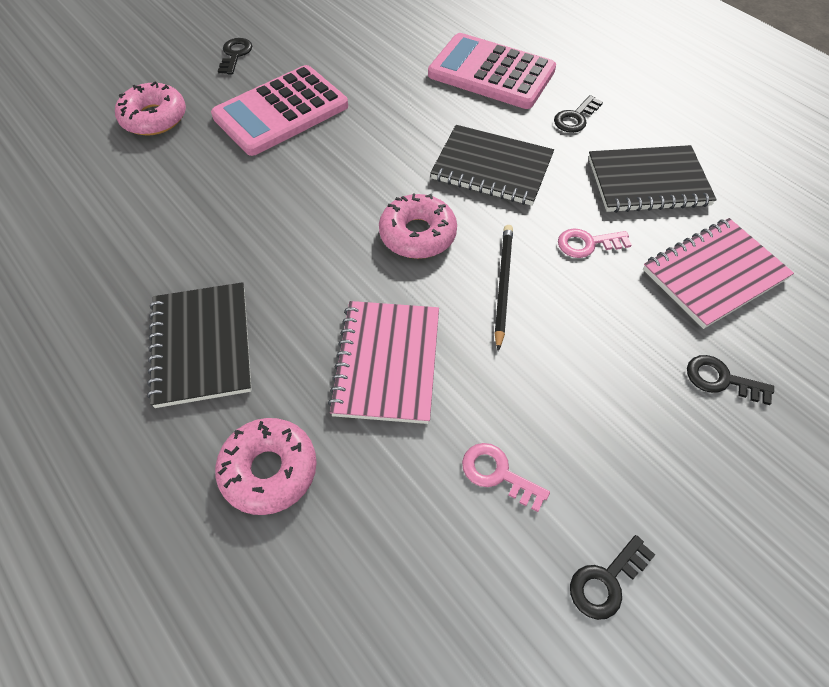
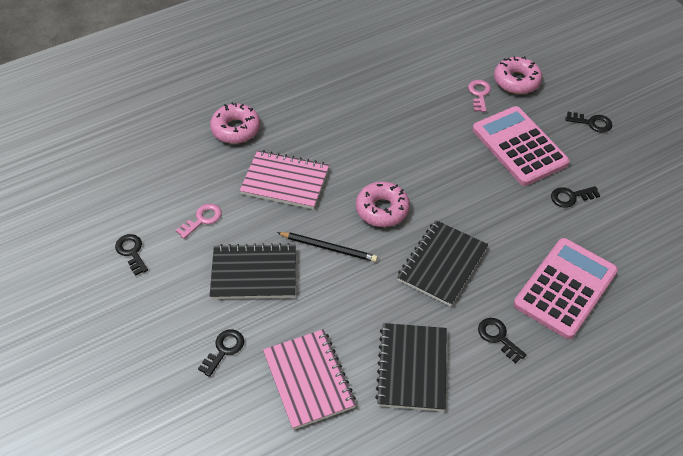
camera: 100 degrees right, 5 degrees down
black notebook [147,282,252,408] -> black notebook moved to [210,243,296,299]
pink key [558,229,632,258] -> pink key moved to [468,80,491,112]
none -> black key [551,186,600,208]

